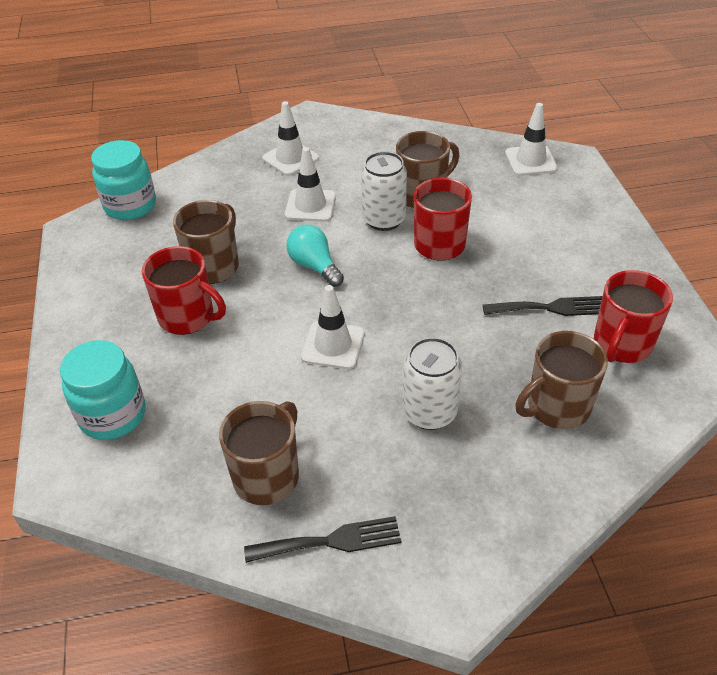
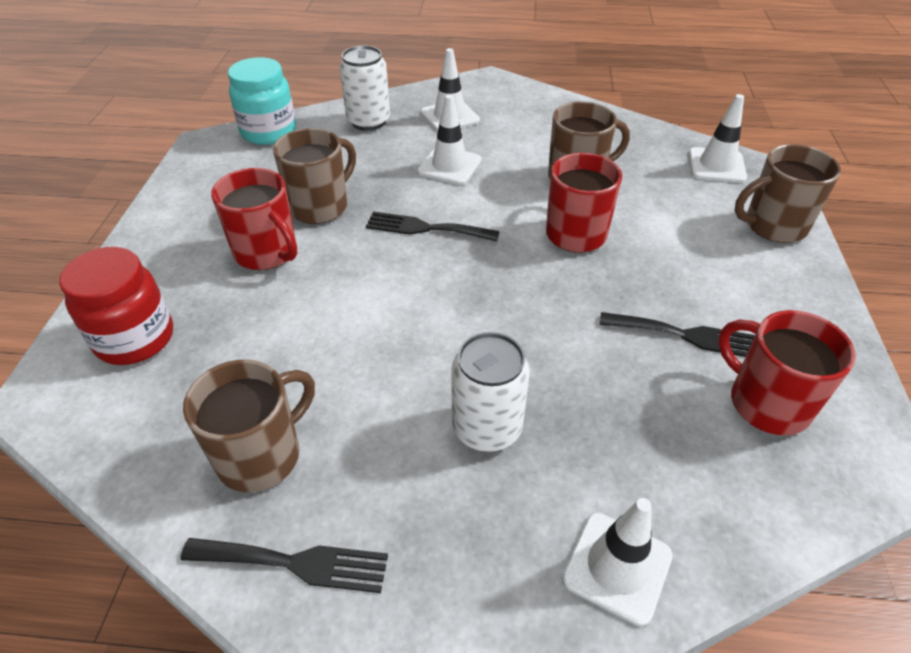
camera: 15 degrees right, 0 degrees up
turquoise jar [60,340,146,440] -> red jar [59,247,173,365]
turquoise light bulb [287,225,344,287] -> black fork [366,211,500,242]
white traffic cone [301,285,365,369] -> white traffic cone moved to [562,498,673,626]
white can [361,151,407,231] -> white can moved to [339,46,390,131]
brown mug [515,331,608,429] -> brown mug moved to [734,144,841,243]
red mug [594,270,673,363] -> red mug turned 90 degrees clockwise [718,310,856,435]

